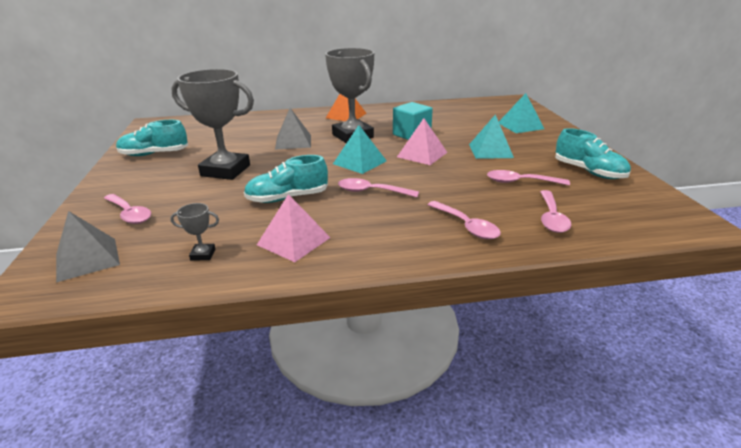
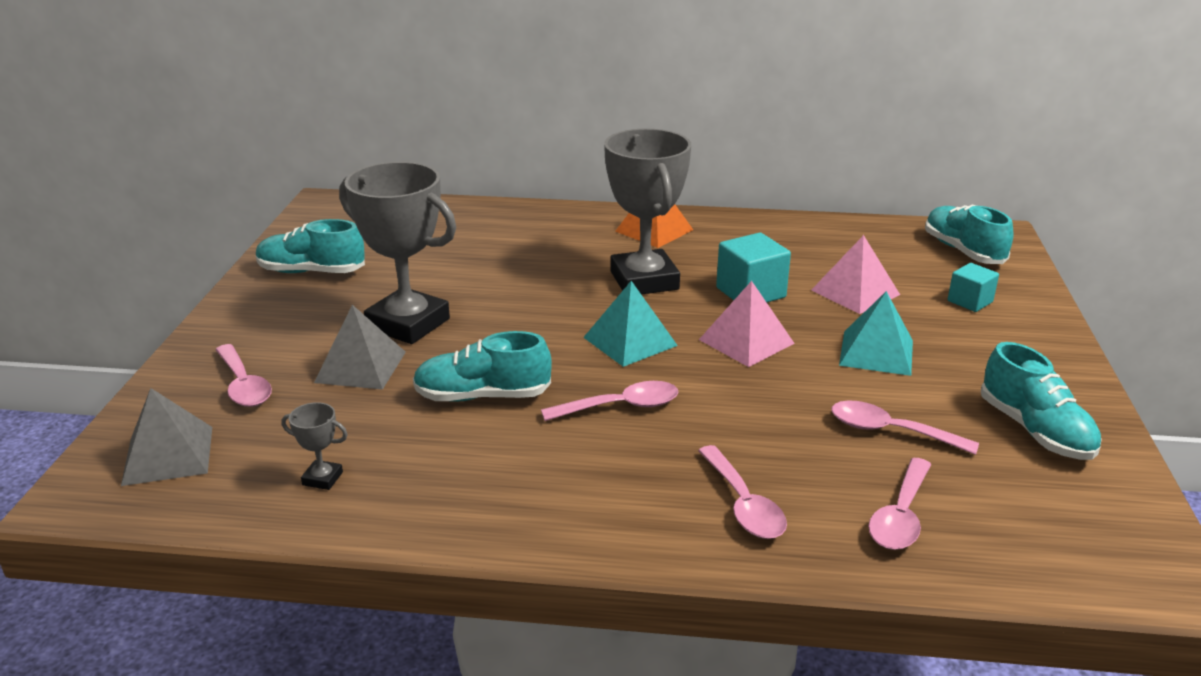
camera: 15 degrees right, 0 degrees up
pink pyramid [257,194,331,262] -> pink pyramid moved to [811,235,900,314]
grey pyramid [275,108,311,150] -> grey pyramid moved to [314,305,406,390]
pink spoon [338,178,419,197] -> pink spoon turned 135 degrees clockwise [541,381,679,421]
turquoise pyramid [499,93,544,133] -> turquoise cube [948,263,999,312]
none -> turquoise shoe [925,205,1013,264]

